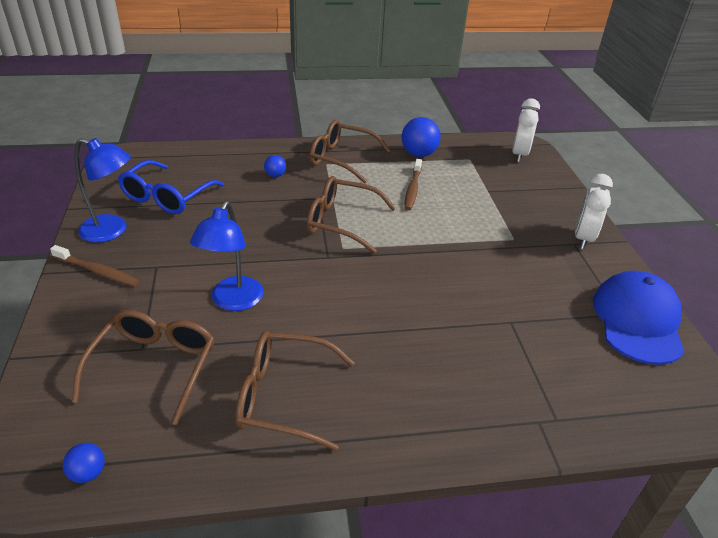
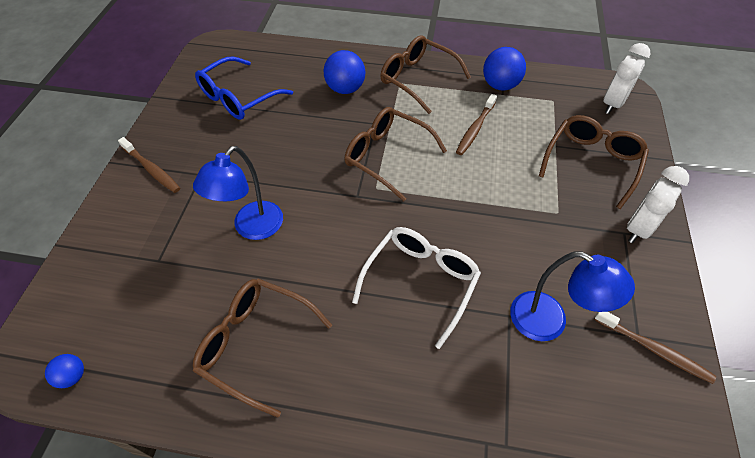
camera: 20 degrees right, 15 degrees up
brown glasses [72,310,214,425] -> brown glasses moved to [539,115,649,209]
blue lamp [74,138,131,243] -> blue lamp moved to [510,251,635,341]
blue ball [264,155,286,177] -> blue ball [323,50,365,94], size x1.88
blue cap [593,271,685,365] -> brown toothbrush [594,312,716,384]
none -> white glasses [352,227,481,349]

